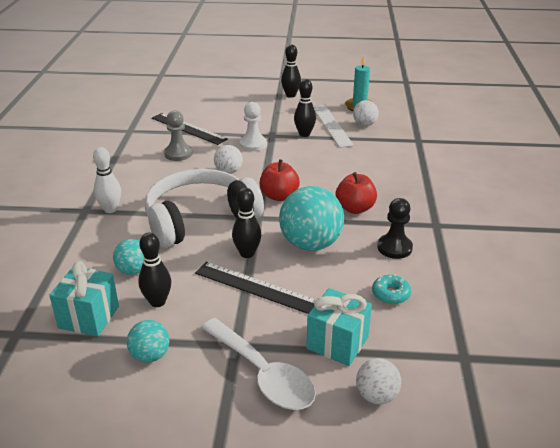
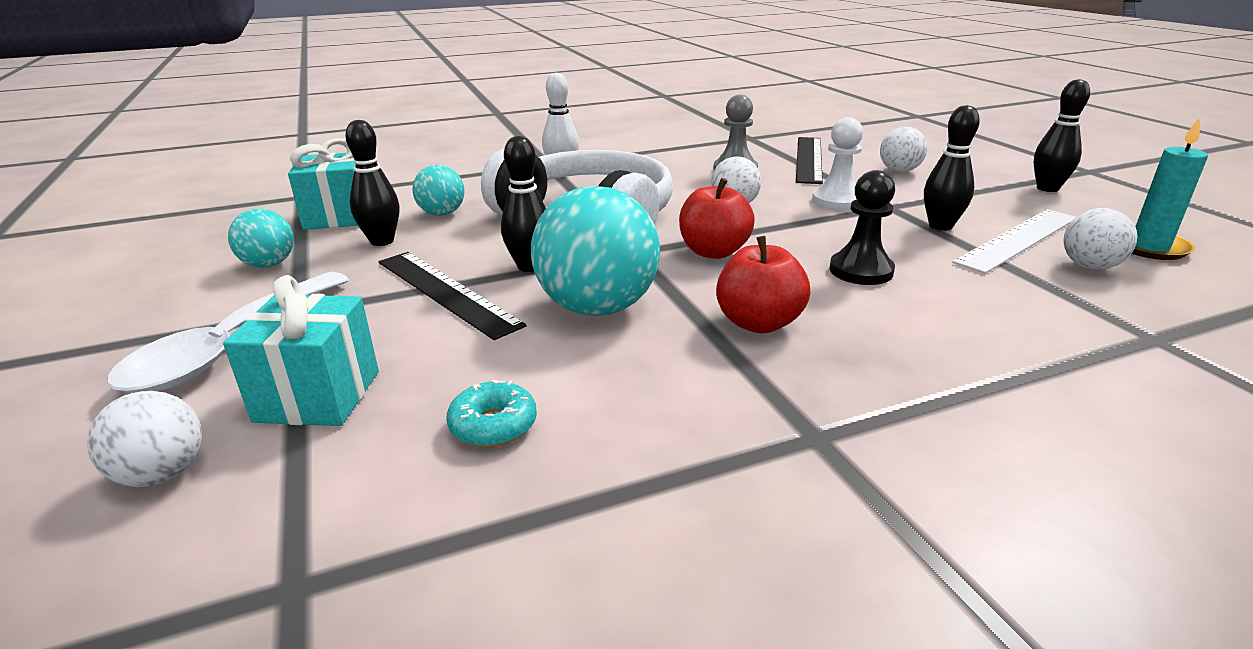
camera: 65 degrees right, 5 degrees down
black ruler [195,262,316,314] -> black ruler turned 45 degrees counterclockwise [379,252,527,340]
black pawn [377,198,413,259] -> black pawn moved to [829,170,895,285]
none -> white ball [880,127,928,172]

